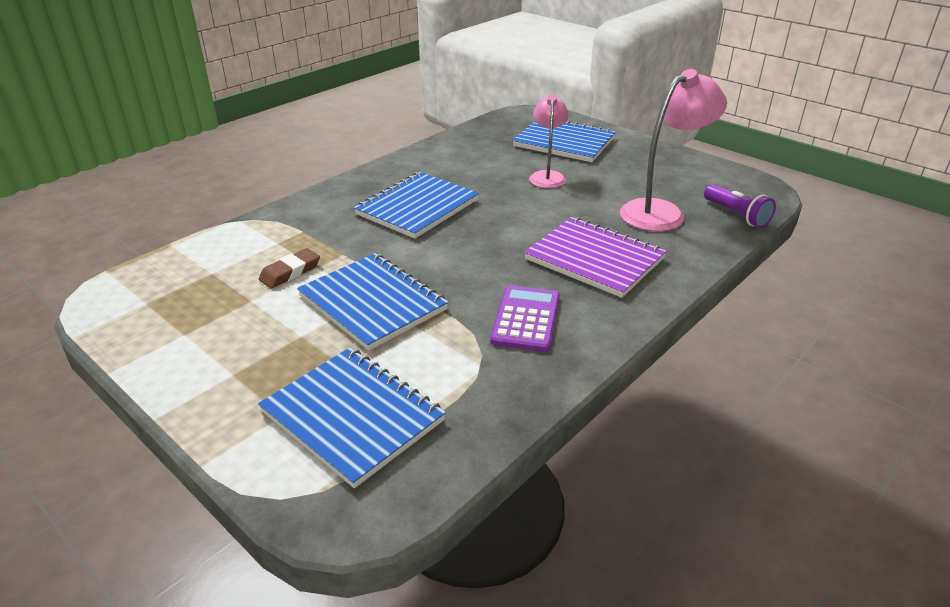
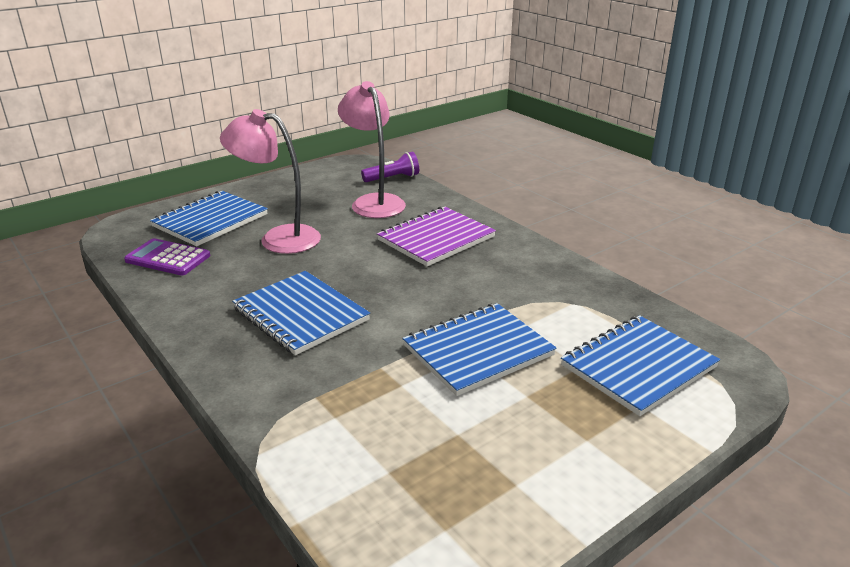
camera: 80 degrees left, 5 degrees down
brown eraser [259,248,320,289] -> none
purple calculator [490,285,560,352] -> purple calculator moved to [124,238,210,275]
pink lamp [529,95,569,188] -> pink lamp [220,109,321,254], size x1.58

